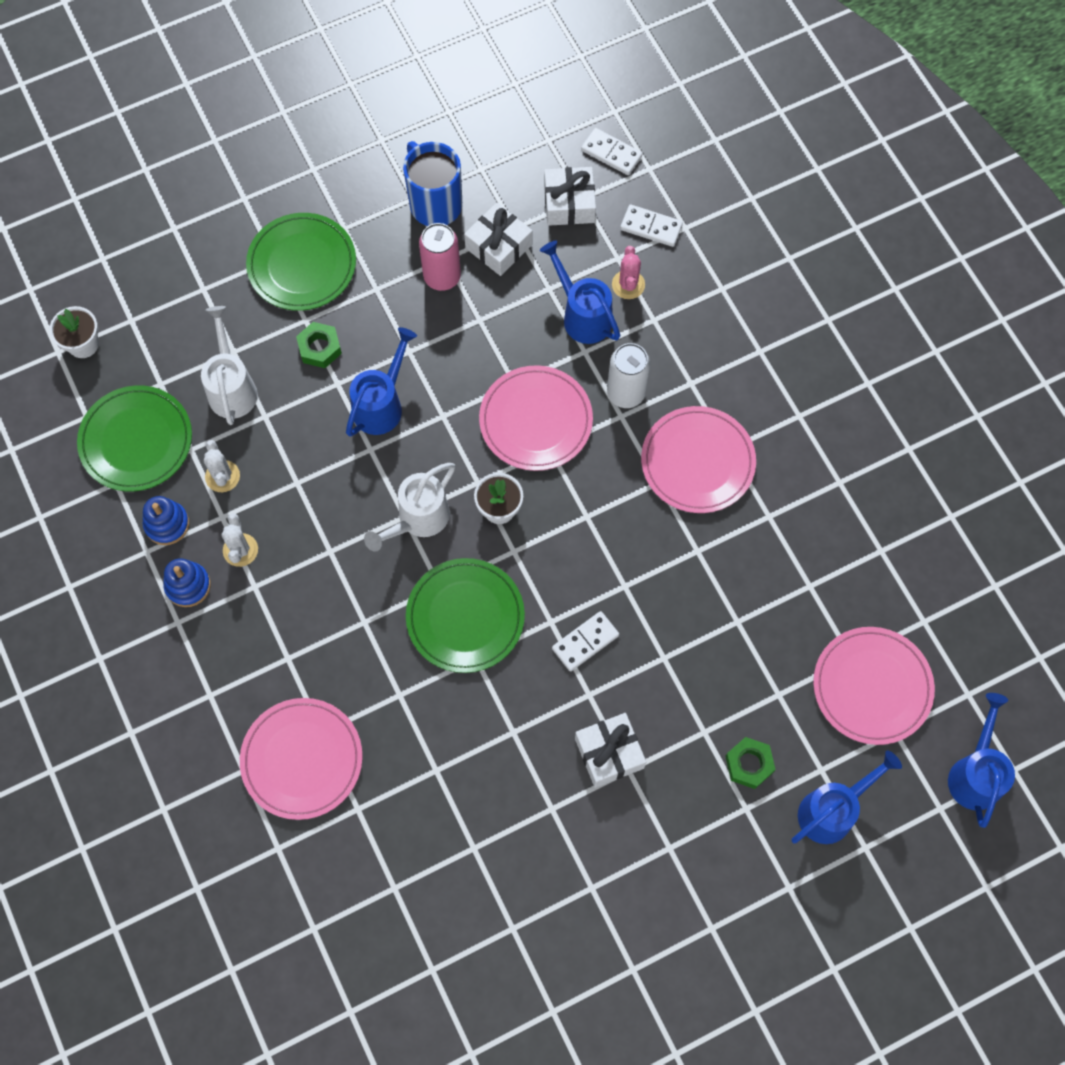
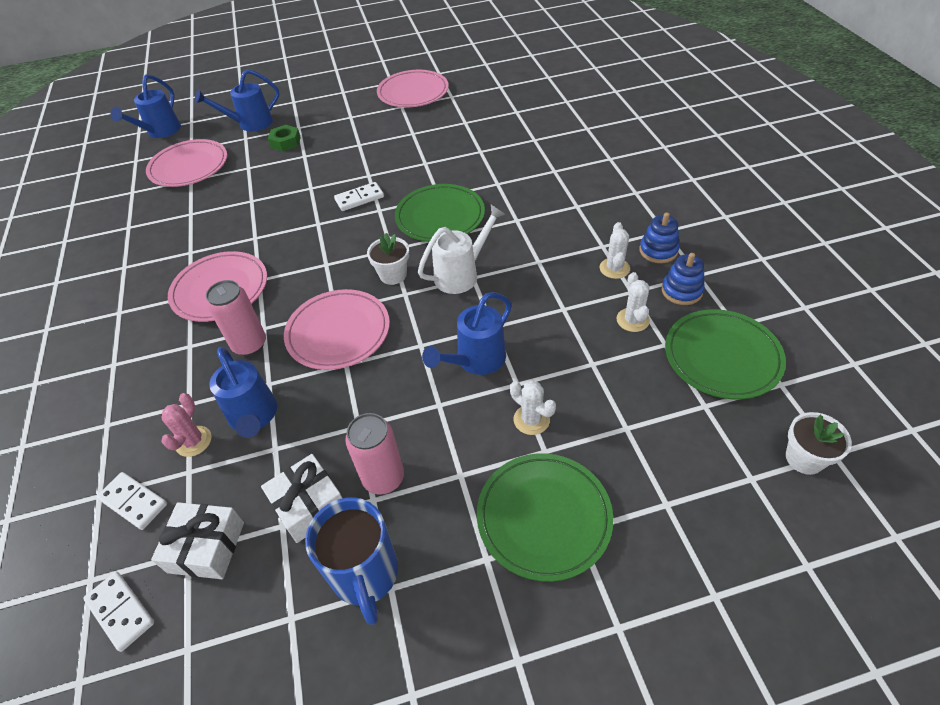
camera: 165 degrees left, 20 degrees down
white watering can [201,306,258,425] -> none
pink plate [240,698,363,820] -> pink plate moved to [377,70,449,107]
green nut [296,322,342,368] -> white cactus [510,381,556,435]
white gift [575,713,646,788] -> none
white can [607,343,650,408] -> pink can [206,280,266,356]

